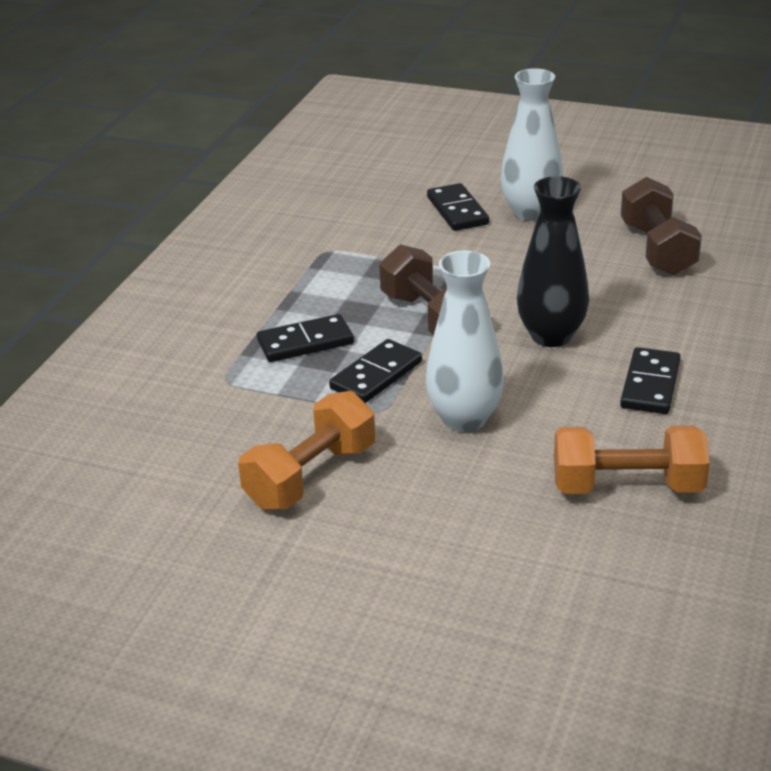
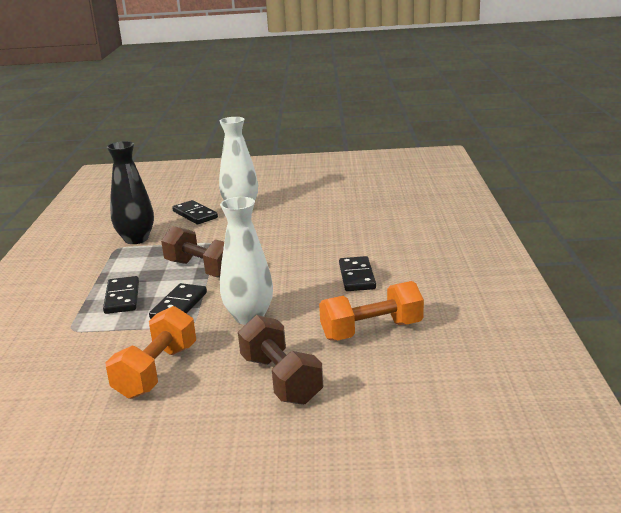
camera: 20 degrees left, 10 degrees down
black domino [257,314,354,362] -> black domino turned 60 degrees counterclockwise [103,276,139,314]
black vase [517,176,589,347] -> black vase moved to [107,141,154,244]
brown dumbbell [621,177,702,276] -> brown dumbbell moved to [238,315,323,405]

